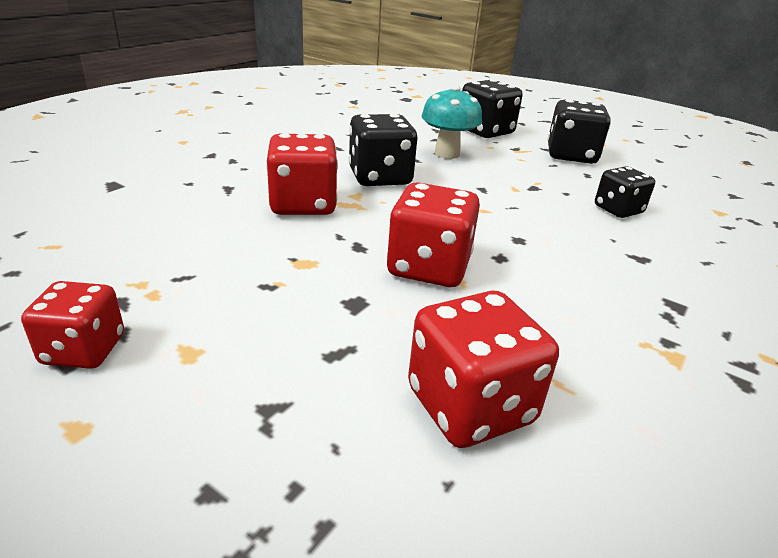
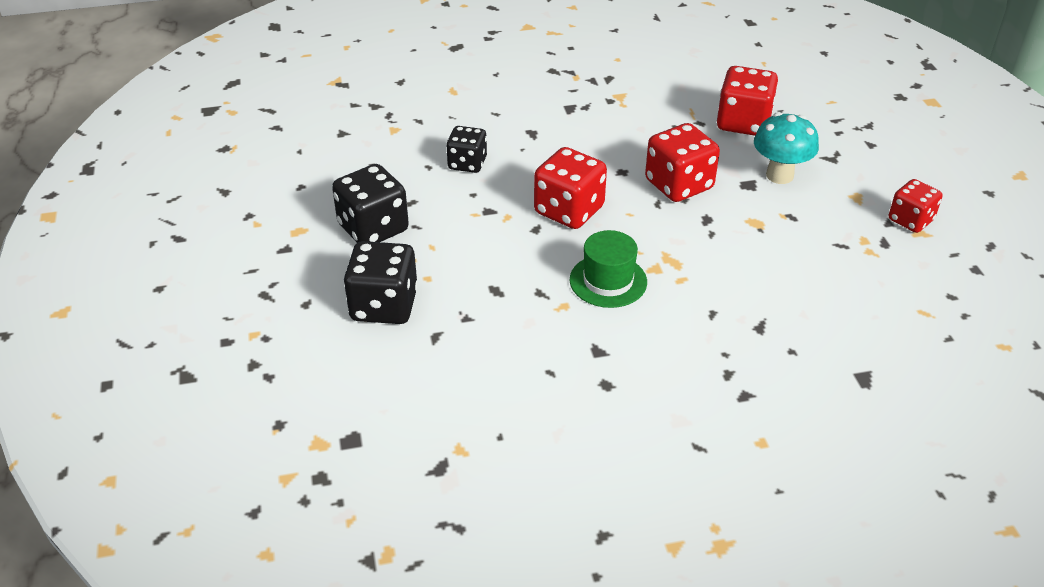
camera: 135 degrees left, 10 degrees up
red dice [266,133,338,215] -> red dice moved to [534,147,607,229]
black dice [349,114,417,186] -> green hat [570,230,647,308]
turquoise mushroom [421,85,482,159] -> turquoise mushroom moved to [754,112,819,184]

